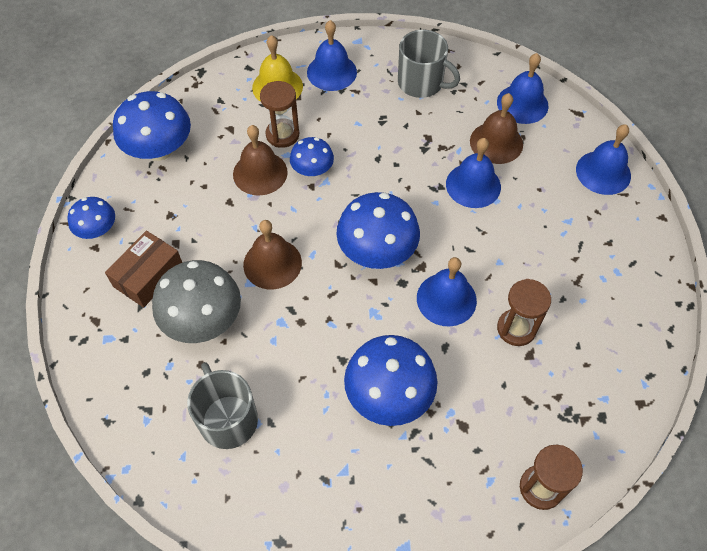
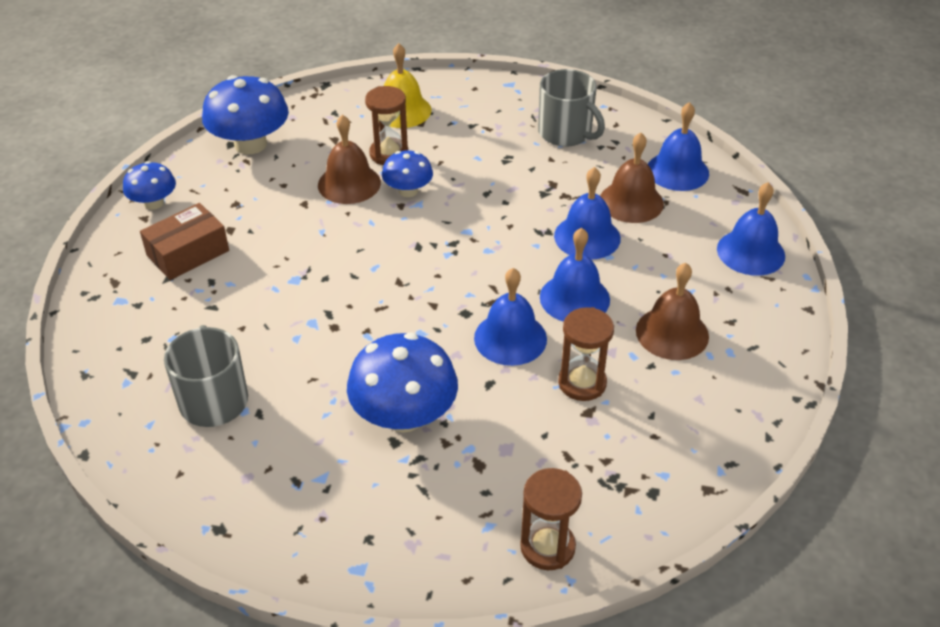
camera: 15 degrees right, 15 degrees down
grey mushroom [152,260,241,343] -> none
brown bell [243,220,302,289] -> brown bell moved to [636,263,709,360]
blue bell [307,20,357,91] -> blue bell moved to [540,228,610,322]
blue mushroom [336,192,420,269] -> none

